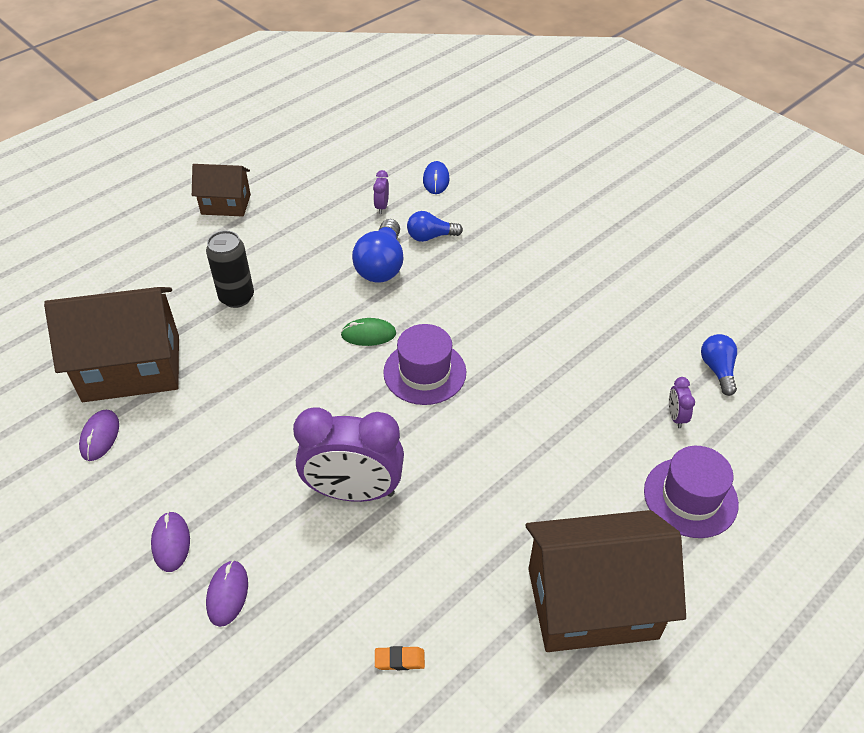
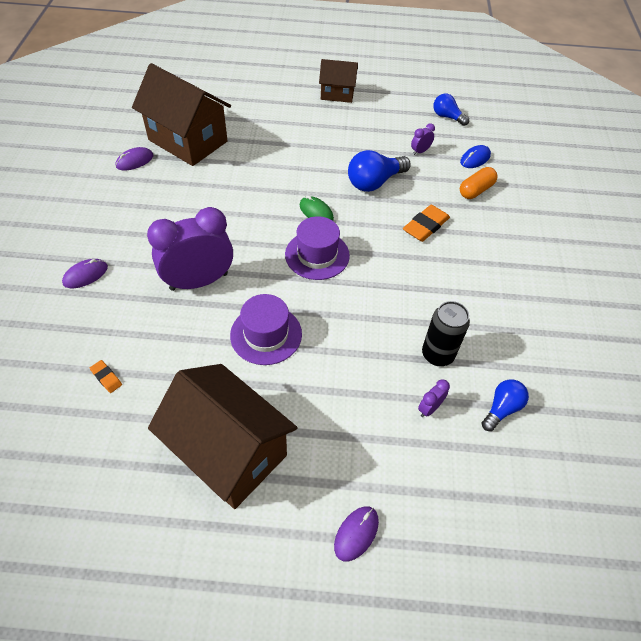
camera: 45 degrees right, 5 degrees up
purple mouse [151,511,190,572] -> purple mouse moved to [334,506,379,561]
brown house [192,164,251,217] -> brown house turned 45 degrees counterclockwise [319,59,358,103]
black can [206,230,254,308] -> black can moved to [422,301,470,366]
purple clock [293,408,404,502] -> purple clock turned 105 degrees clockwise [147,207,233,291]
blue light bulb [407,211,463,242] -> blue light bulb moved to [433,94,469,126]
purple hat [644,446,739,538] -> purple hat moved to [230,294,302,365]
none -> orange eraser [403,205,450,242]
none -> orange capsule [460,167,498,199]

